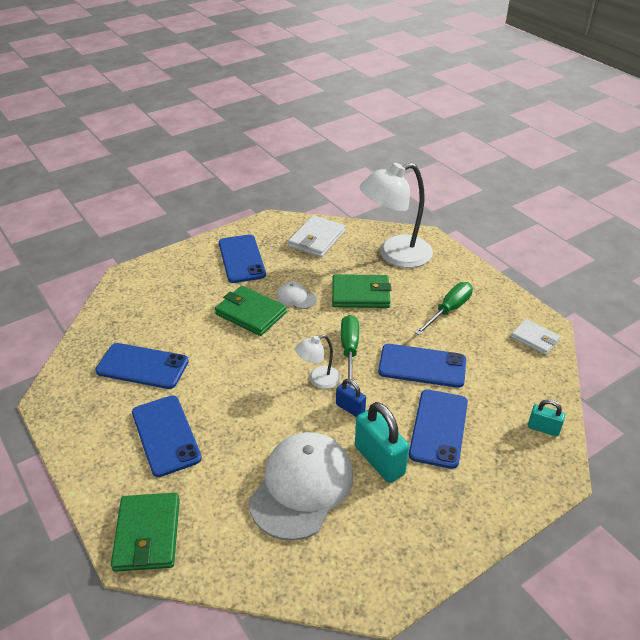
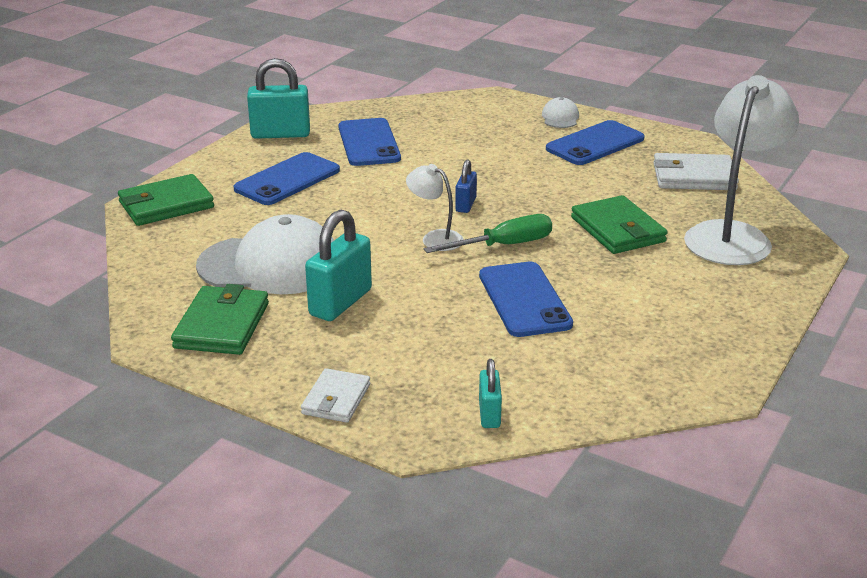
camera: 65 degrees right, 10 degrees down
green wallet [215,286,287,336] -> green wallet moved to [171,284,269,355]
white cap [277,281,317,309] -> white cap moved to [542,97,579,128]
blue padlock [336,379,366,417] -> blue padlock moved to [455,159,477,213]
white lamp [360,163,433,268] -> white lamp turned 75 degrees clockwise [684,75,799,265]
blue phone [409,389,468,469] -> none
green screwdriver [415,282,473,335] -> none
white wallet [511,319,560,355] -> white wallet moved to [301,368,370,423]
none -> turquoise padlock [247,58,310,139]

